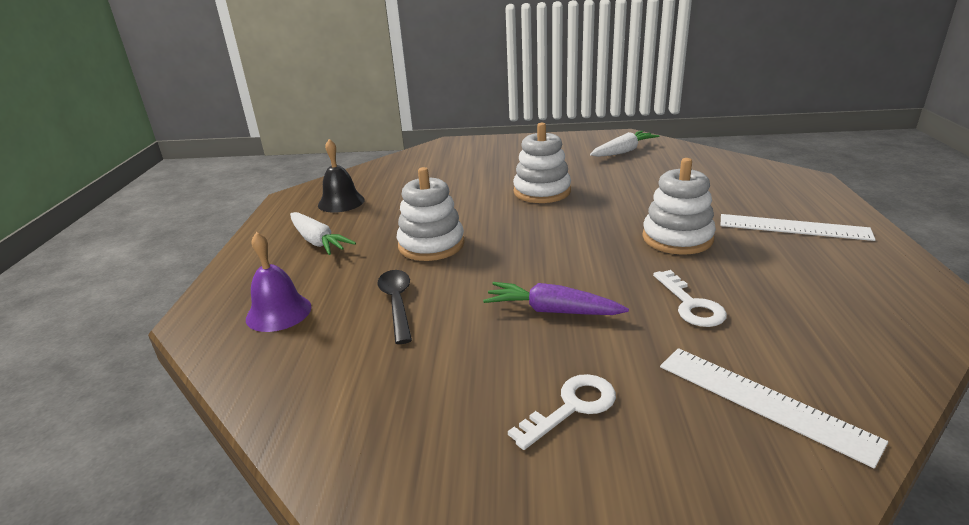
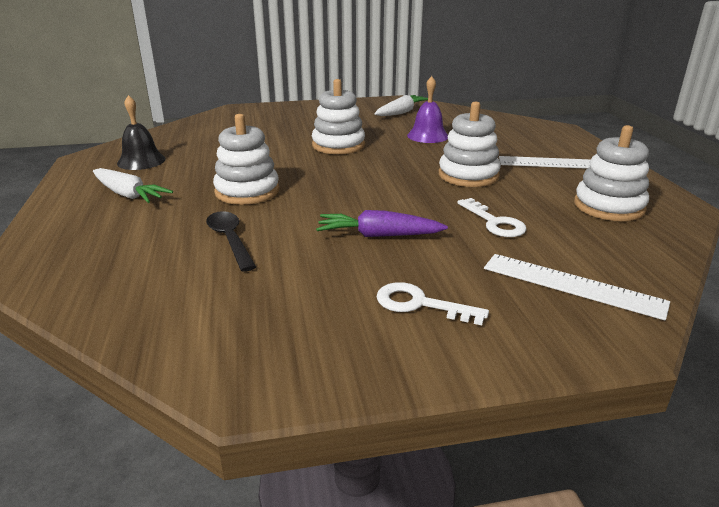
camera: 15 degrees left, 0 degrees up
purple bell [246,232,312,332] -> purple bell moved to [407,76,448,143]
white key [508,374,616,450] -> white key turned 105 degrees counterclockwise [376,282,489,325]
none -> white stacking toy [574,125,649,221]

